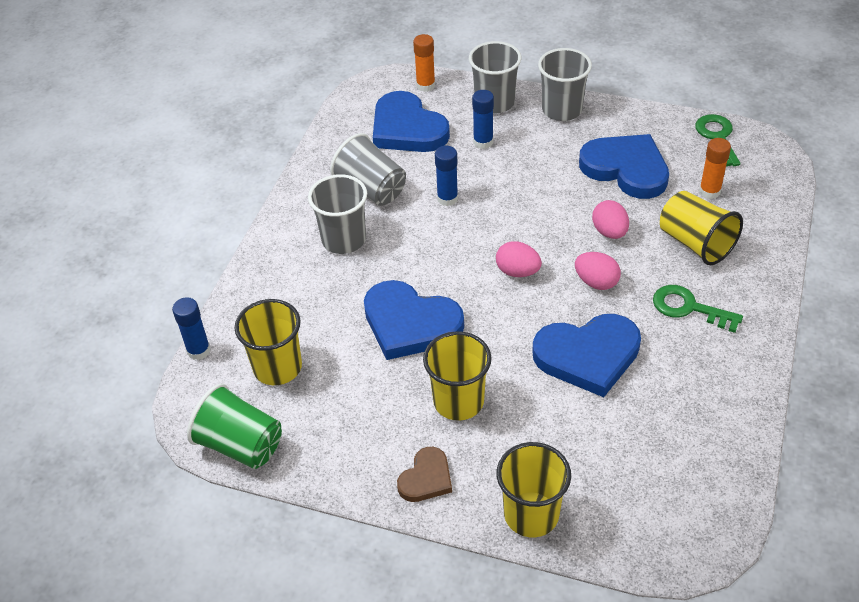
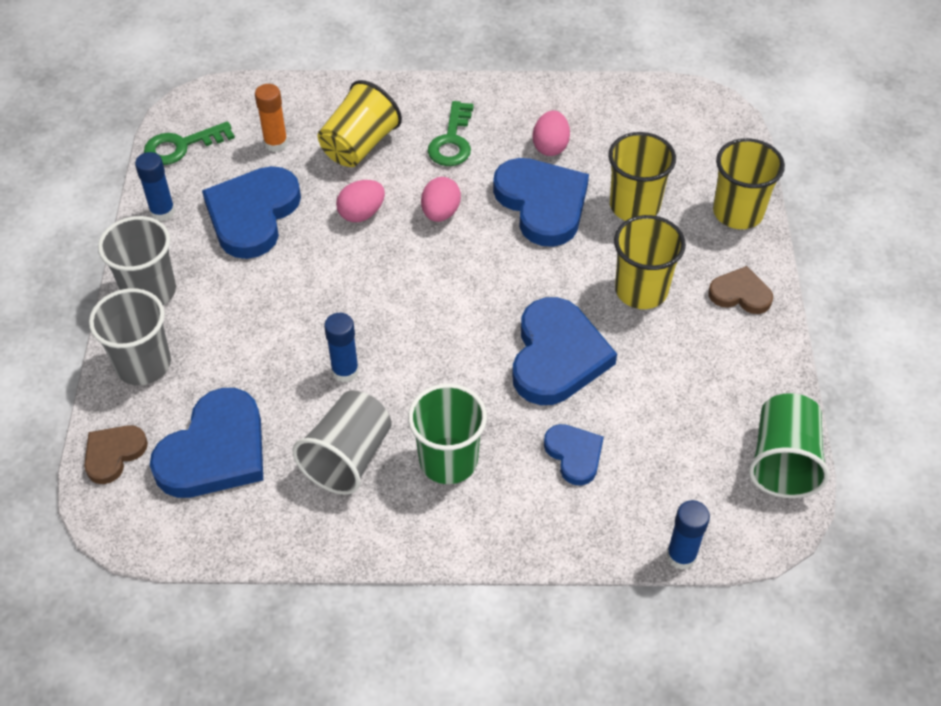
camera: 110 degrees left, 5 degrees up
yellow cup [234,299,302,385] -> yellow cup moved to [608,132,676,221]
grey cup [308,174,367,254] -> green cup [408,384,487,484]
orange glue stick [413,34,435,92] -> brown heart [84,425,148,484]
blue glue stick [472,90,494,149] -> blue glue stick moved to [135,152,175,221]
pink egg [496,241,542,277] -> pink egg moved to [533,110,570,156]
none -> blue heart [544,424,604,486]

